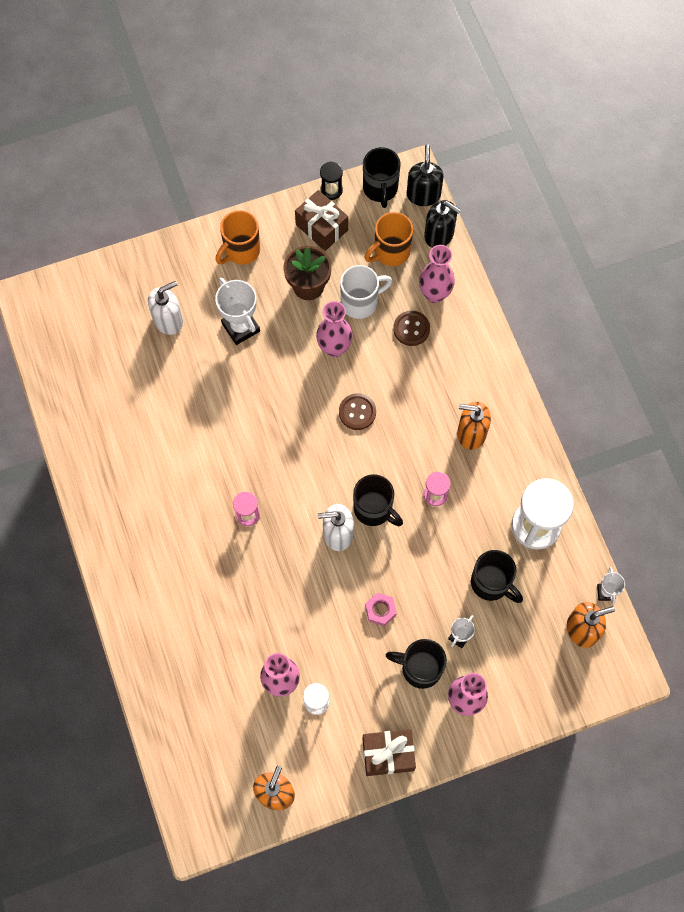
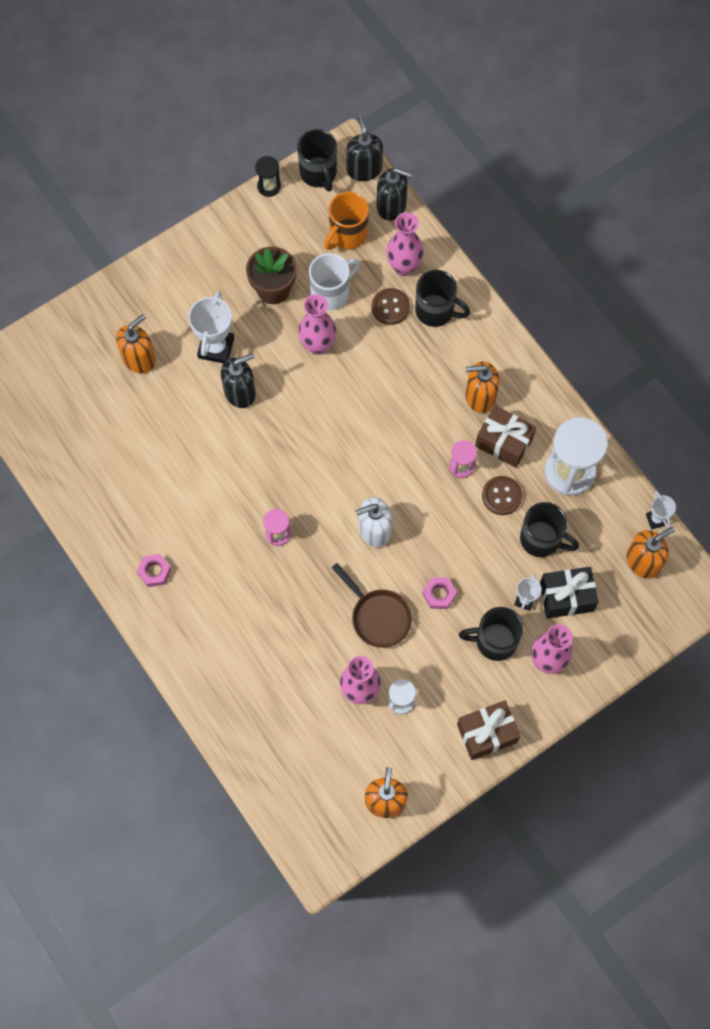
camera: 15 degrees left, 0 degrees up
white soap dispenser [148,281,183,335] -> orange soap dispenser [116,314,156,374]
white trophy [215,278,260,345] -> white trophy turned 60 degrees clockwise [188,291,234,363]
orange mug [216,210,260,265] -> none
brown gift [295,190,348,251] -> brown gift moved to [475,405,536,468]
brown button [339,393,376,430] -> brown button moved to [482,476,522,515]
black mug [353,474,403,526] -> black mug moved to [415,270,470,327]
none -> pink nut [137,554,171,587]
none -> black soap dispenser [221,353,256,408]
none -> brown pan [332,563,412,648]
none -> black gift [540,567,599,619]

